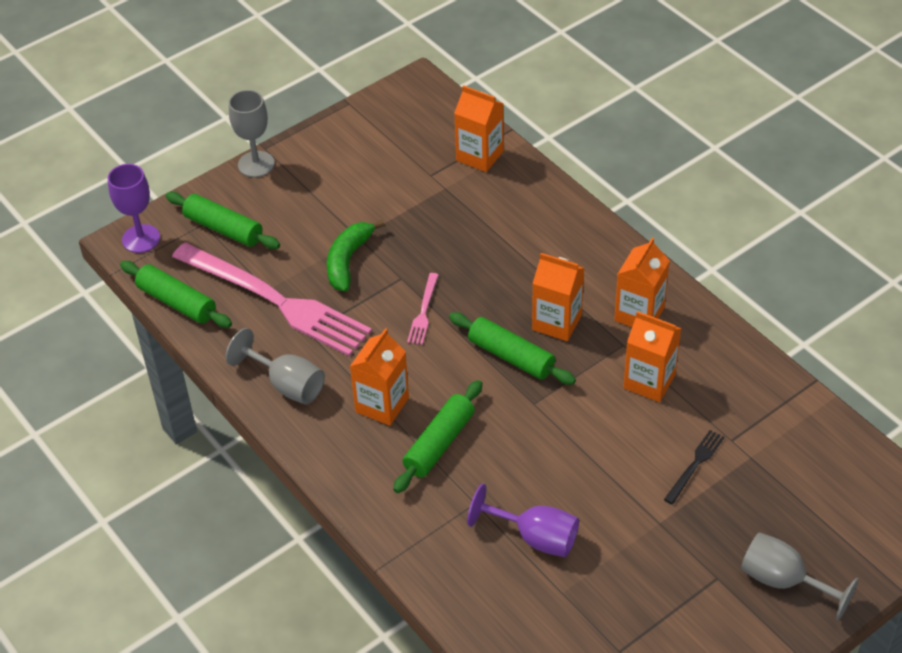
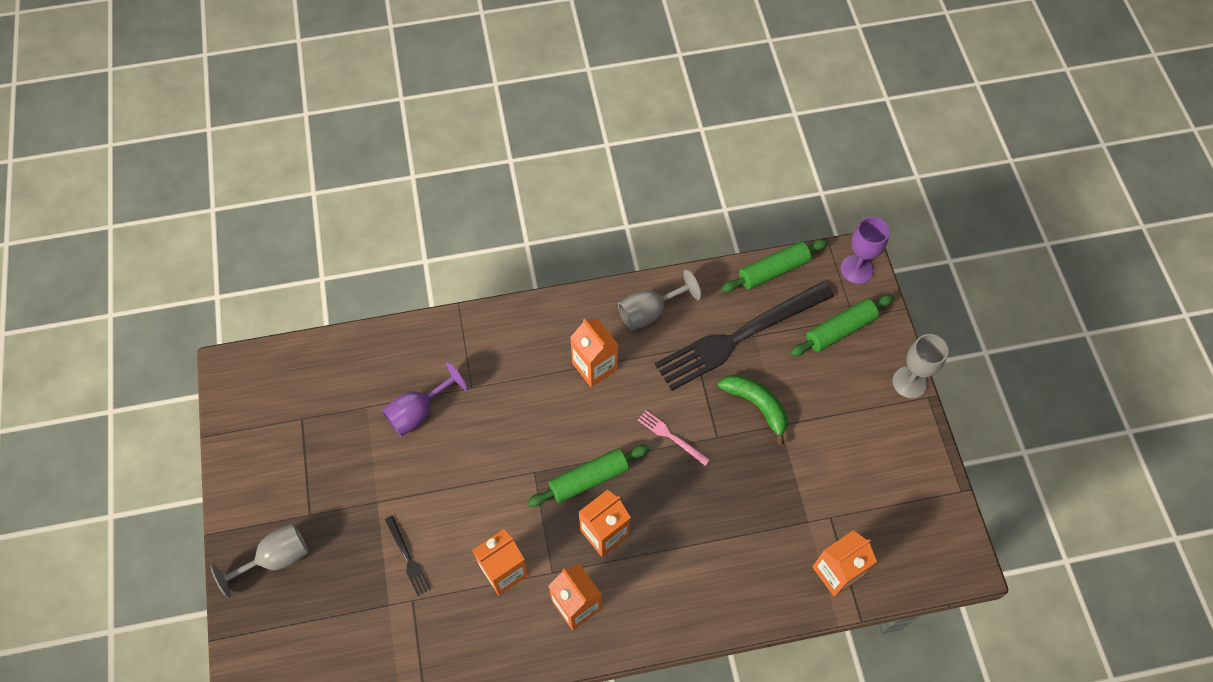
camera: 115 degrees right, 15 degrees up
pink fork [172,243,372,356] -> black fork [655,281,834,391]
green rolling pin [393,380,482,493] -> none

